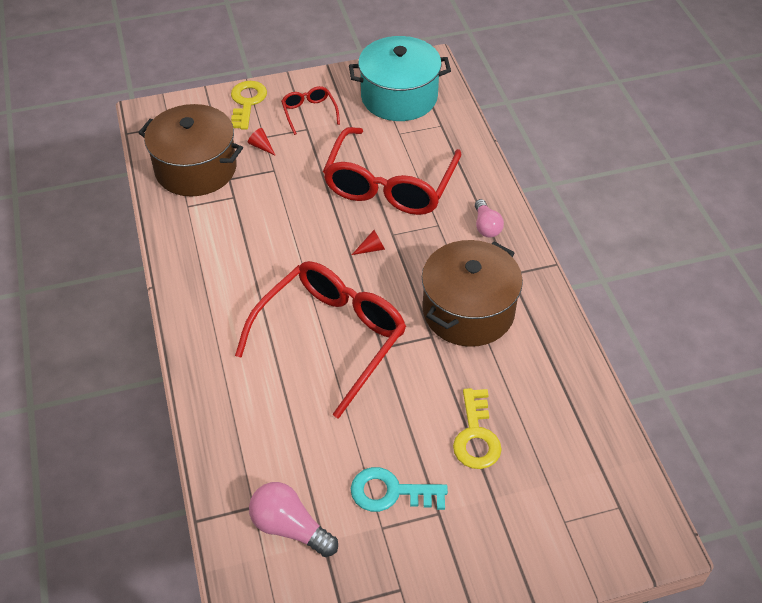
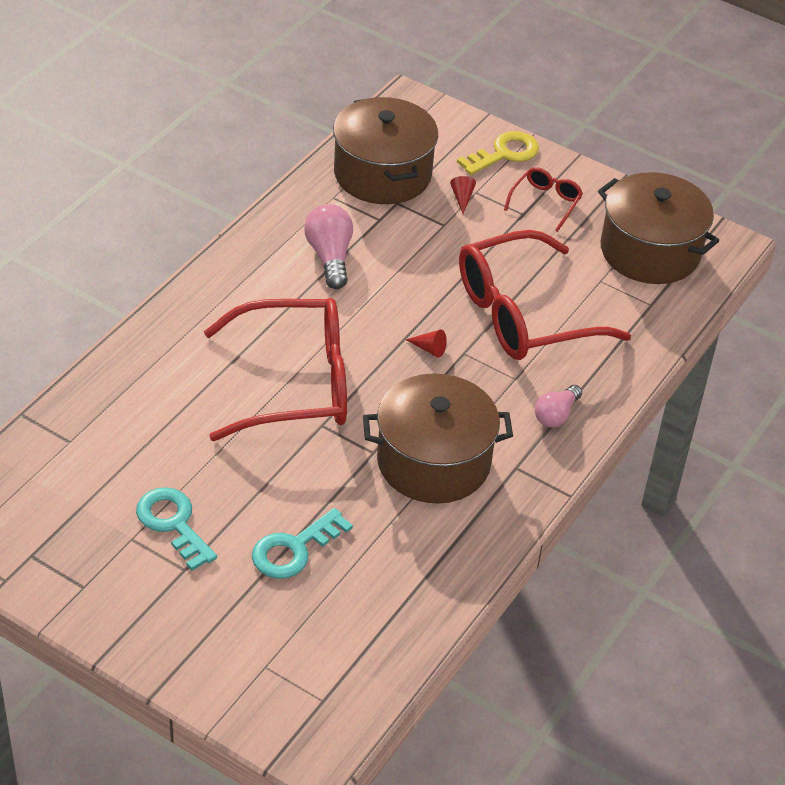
camera: 45 degrees right, 5 degrees down
pink light bulb [249,482,338,557] -> pink light bulb moved to [304,204,353,289]
turquoise pot [349,36,451,121] -> brown pot [598,172,719,284]
yellow key [453,388,502,469] -> turquoise key [252,508,353,579]

